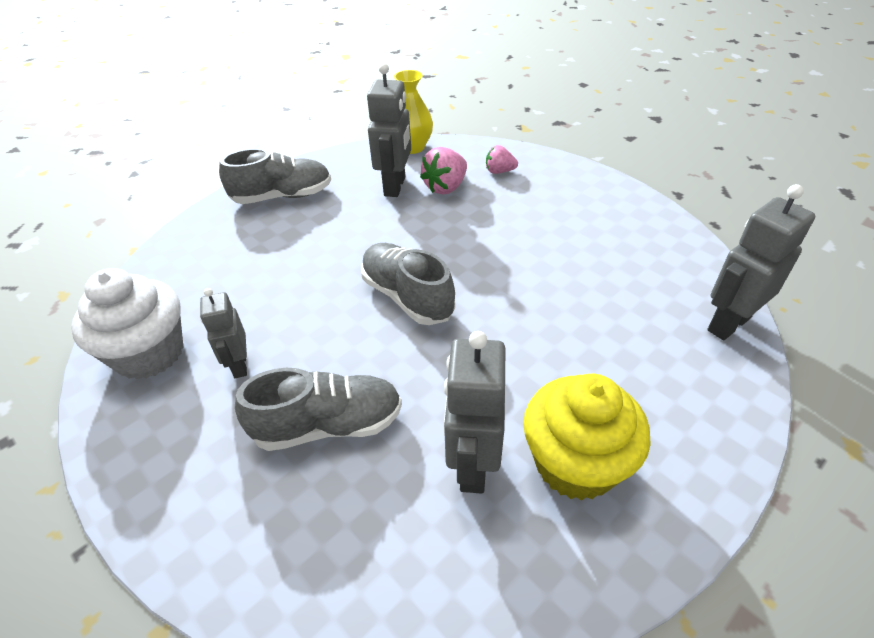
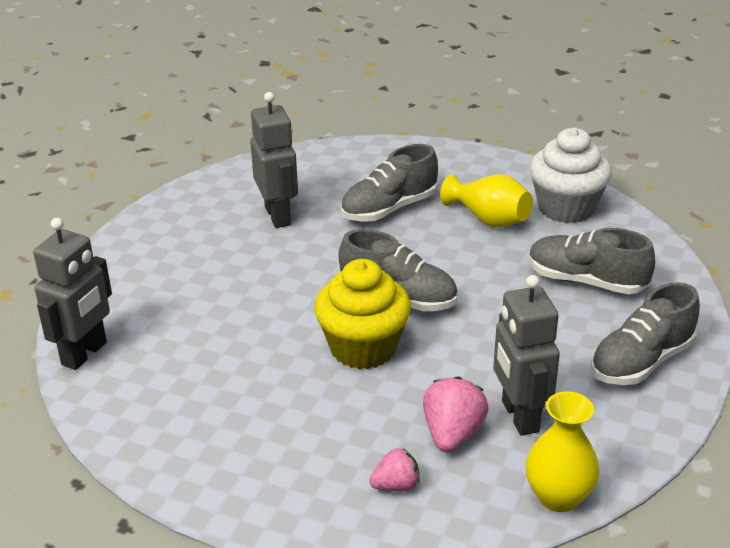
camera: 155 degrees right, 10 degrees down
grey robot [200,288,247,378] -> yellow vase [440,174,533,227]
yellow cupcake [523,374,651,501] -> yellow cupcake moved to [314,259,411,369]
none -> grey shoe [529,228,655,294]

